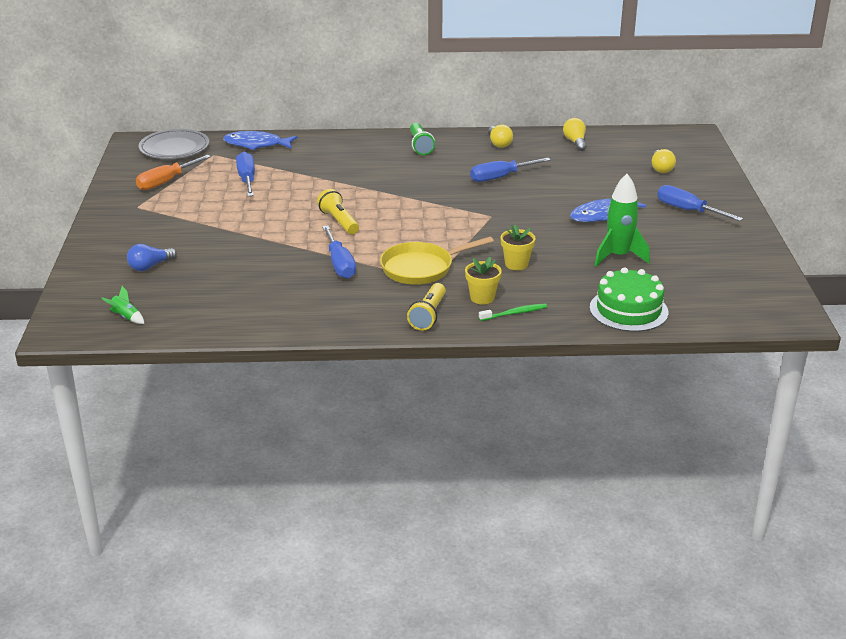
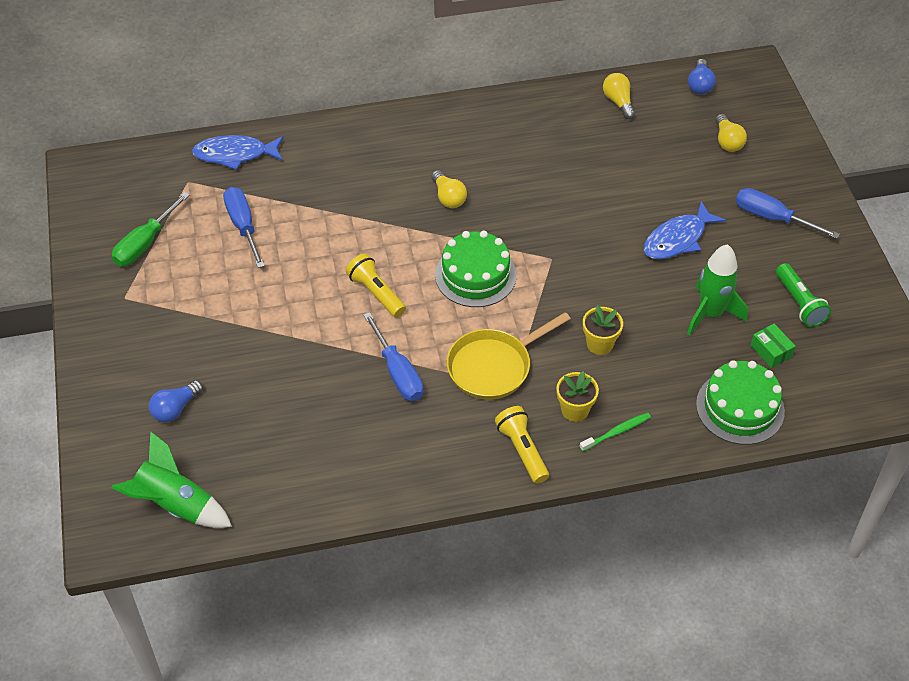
camera: 10 degrees left, 20 degrees up
green rocket [101,286,144,324] -> green rocket [111,431,232,528], size x2.13
orange screwdriver [136,155,211,190] -> green screwdriver [112,192,190,266]
grey plate [139,129,209,159] -> none
yellow flashlight [407,283,446,330] -> yellow flashlight turned 150 degrees clockwise [495,406,549,484]
green flashlight [410,123,435,155] -> green flashlight moved to [776,263,831,327]
blue screwdriver [470,158,551,182] -> none
yellow light bulb [488,125,513,148] -> yellow light bulb moved to [431,170,467,208]
none -> green cake [435,231,516,307]
none -> blue light bulb [688,59,716,94]
none -> green box [750,324,796,368]

